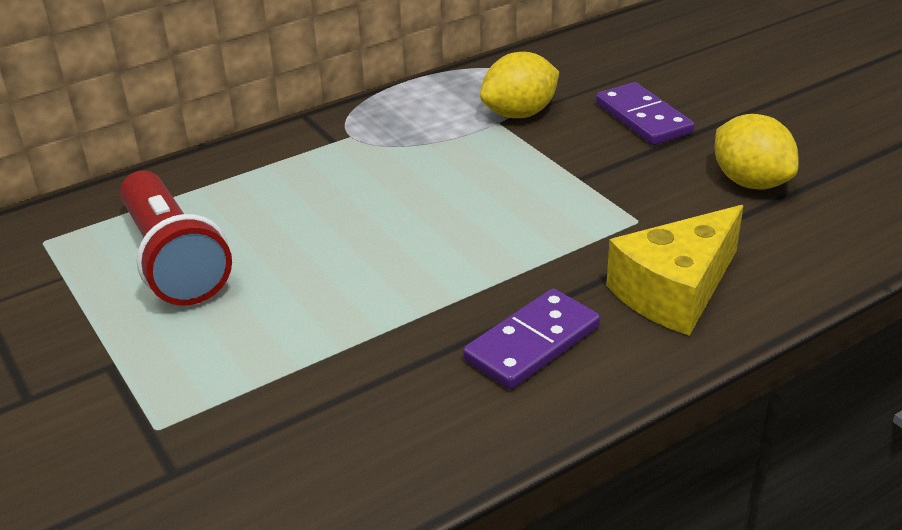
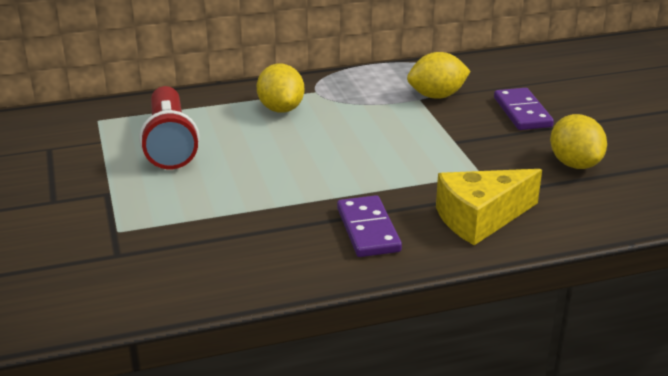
camera: 15 degrees right, 5 degrees down
purple domino [463,289,600,389] -> purple domino turned 75 degrees counterclockwise [337,195,402,257]
none -> yellow lemon [257,64,304,113]

